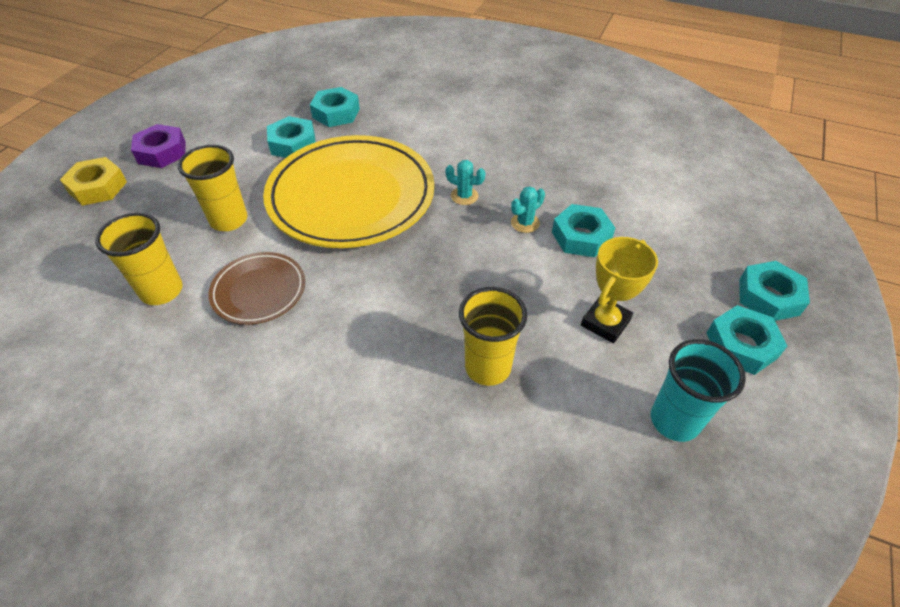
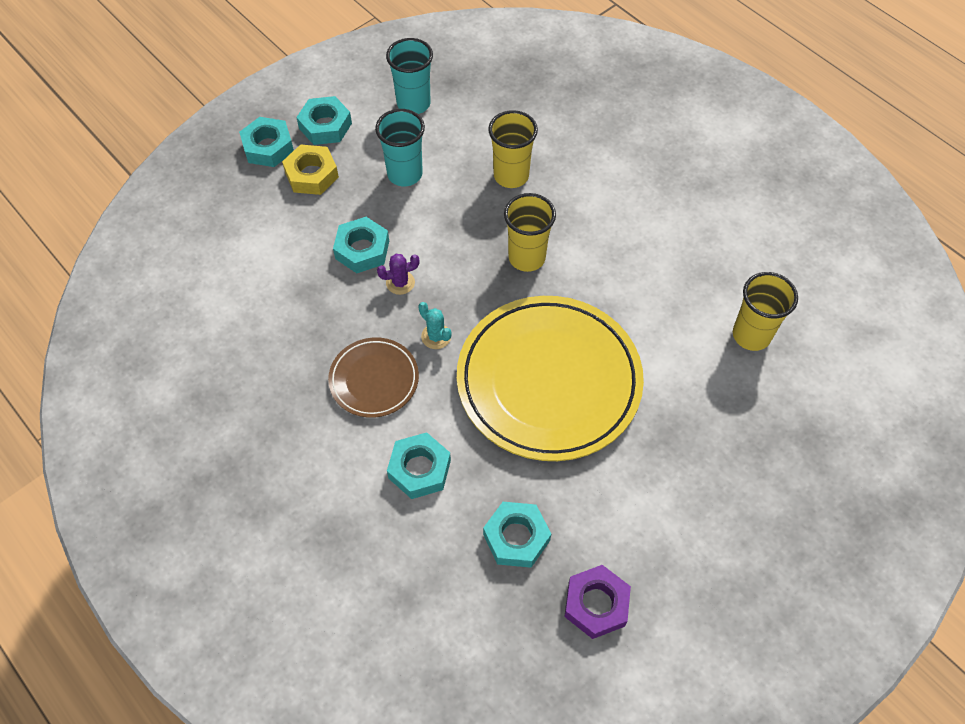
camera: 155 degrees left, 10 degrees up
yellow nut [60,157,127,206] -> yellow nut moved to [282,144,339,195]
purple nut [131,124,186,168] -> purple nut moved to [564,565,631,639]
yellow cup [178,145,247,231] -> yellow cup moved to [504,193,556,272]
brown plate [208,252,305,325] -> brown plate moved to [328,338,419,418]
turquoise nut [267,116,316,158] -> turquoise nut moved to [387,432,451,499]
turquoise cactus [511,186,545,233] -> purple cactus [377,254,420,295]
yellow trophy [581,237,658,343] -> turquoise cup [375,109,425,186]

